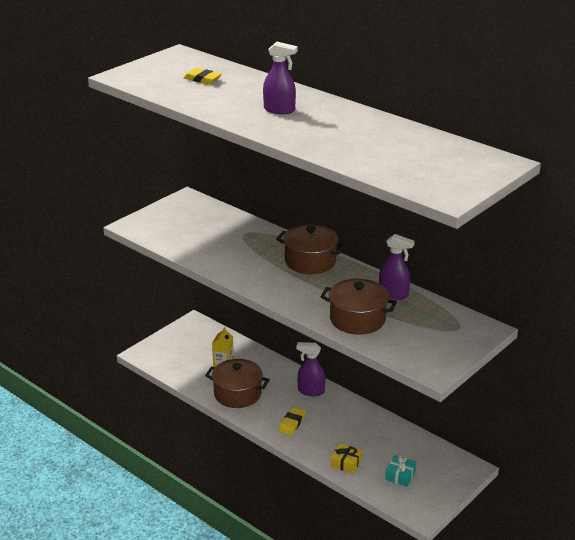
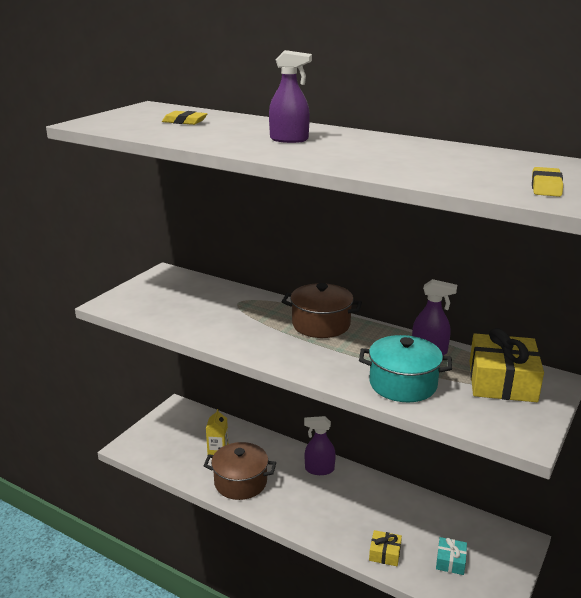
camera: 10 degrees left, 5 degrees down
yellow eraser [278,407,306,435] -> yellow eraser moved to [532,167,563,197]
brown pot [320,279,397,335] -> turquoise pot [359,335,452,402]
none -> yellow gift [470,328,544,402]

